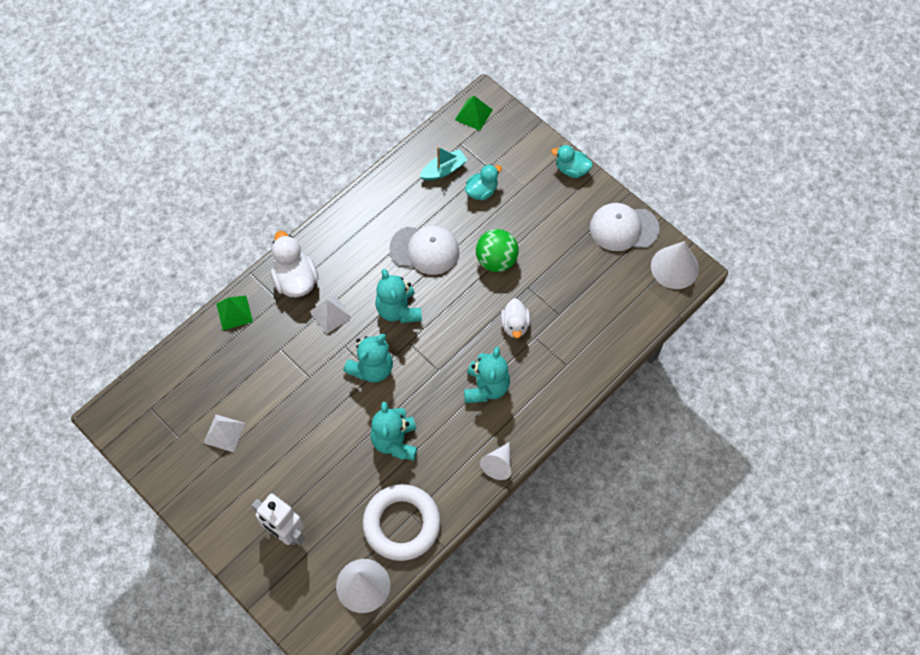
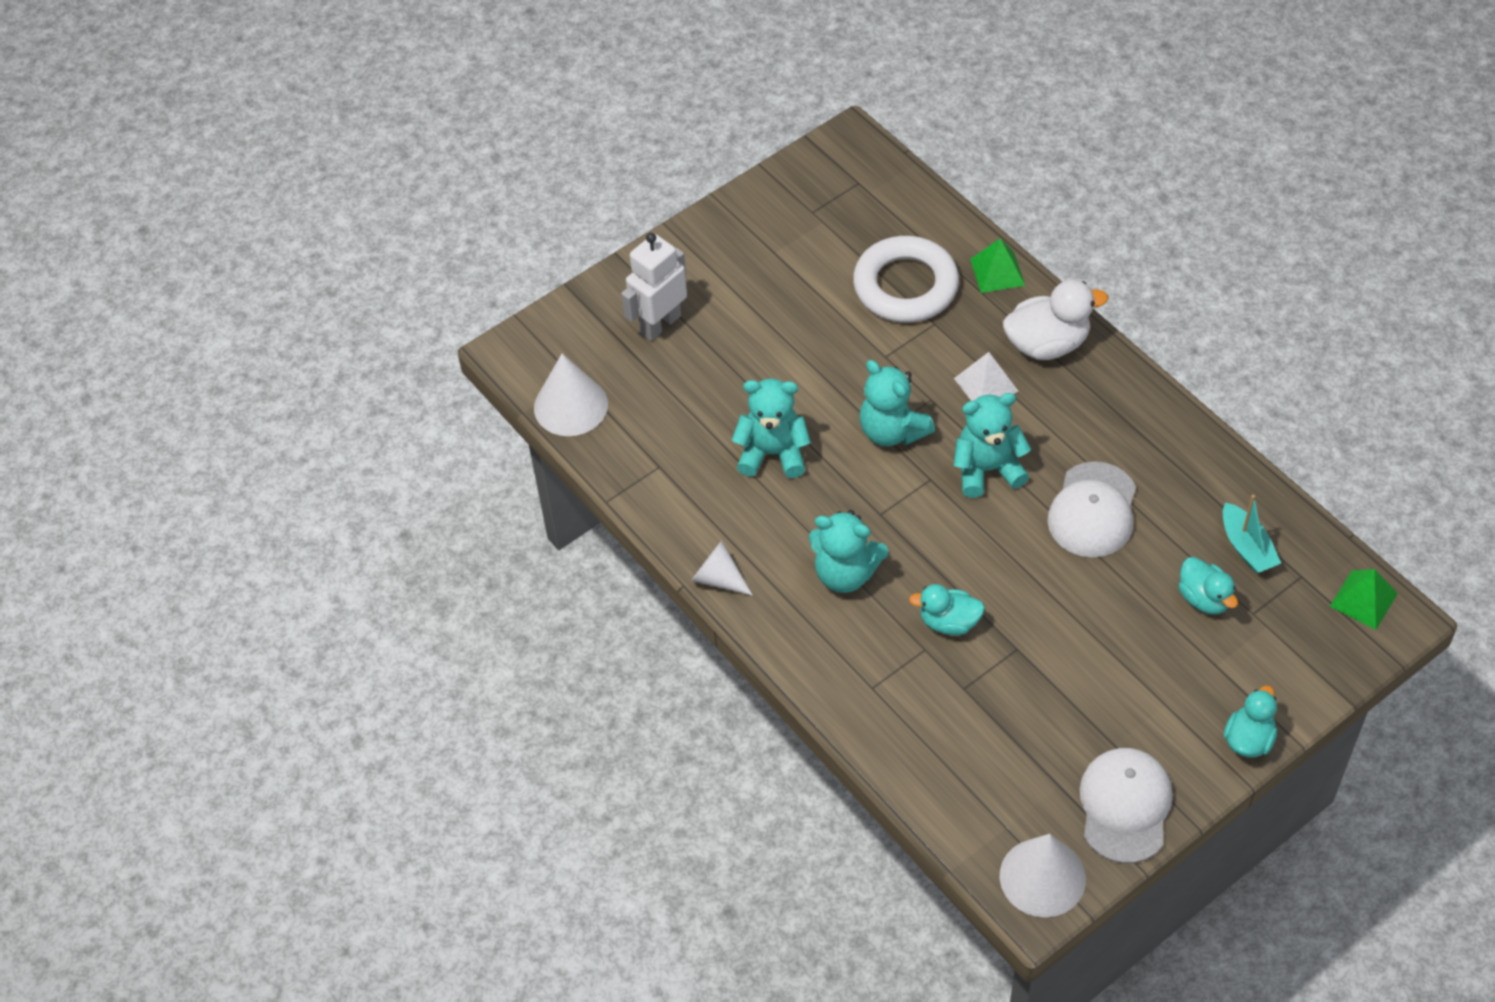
camera: 100 degrees right, 10 degrees down
white pyramid [204,414,245,452] -> none
white ring [363,484,441,561] -> white ring moved to [853,236,959,323]
green ball [476,229,519,272] -> none
white duck [501,298,530,338] -> turquoise duck [909,584,985,636]

